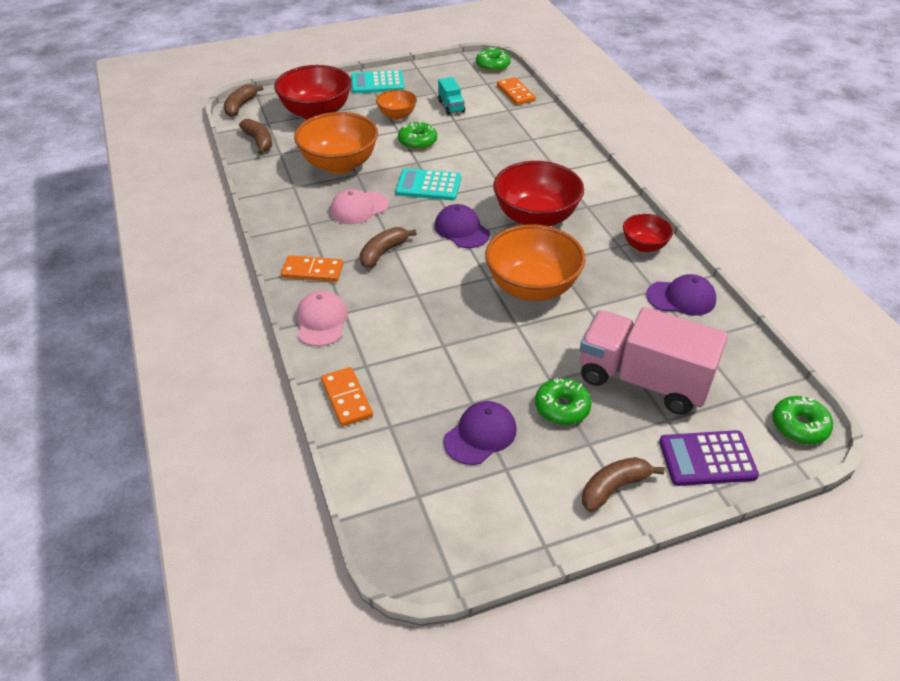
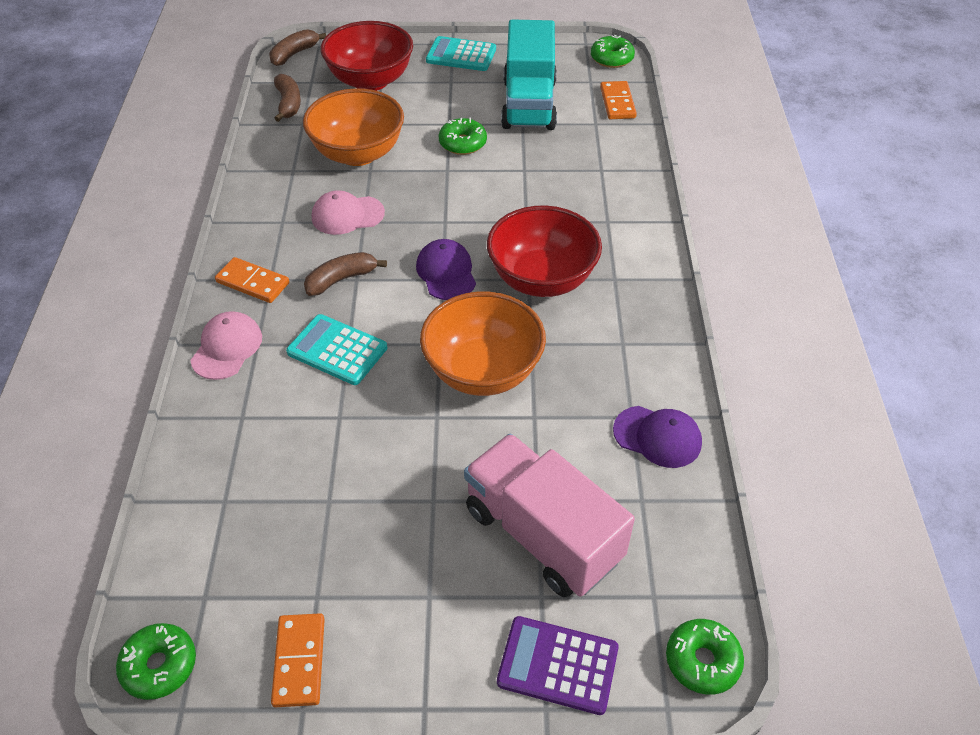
camera: 20 degrees right, 5 degrees up
orange domino [321,367,373,426] -> orange domino moved to [271,613,325,707]
orange bowl [376,89,417,120] -> none
turquoise calculator [395,168,461,200] -> turquoise calculator moved to [286,314,387,385]
turquoise truck [438,77,465,115] -> turquoise truck [501,20,557,130], size x2.27
purple cap [444,401,517,465] -> none
green donut [535,378,592,425] -> green donut moved to [116,623,196,700]
brown banana [582,457,664,512] -> none
red bowl [623,214,673,252] -> none

